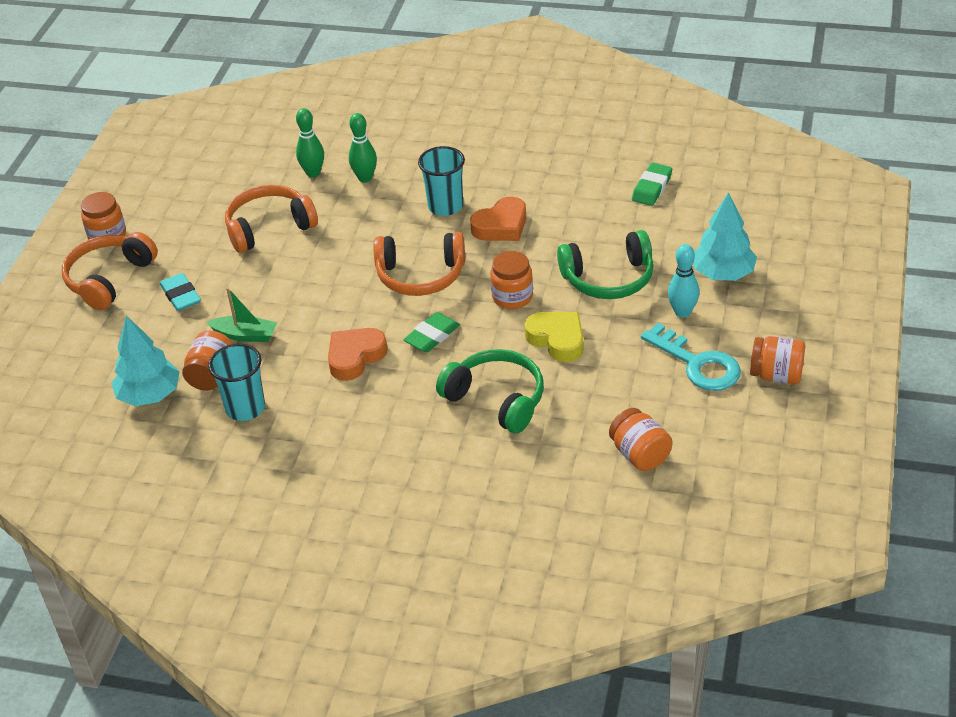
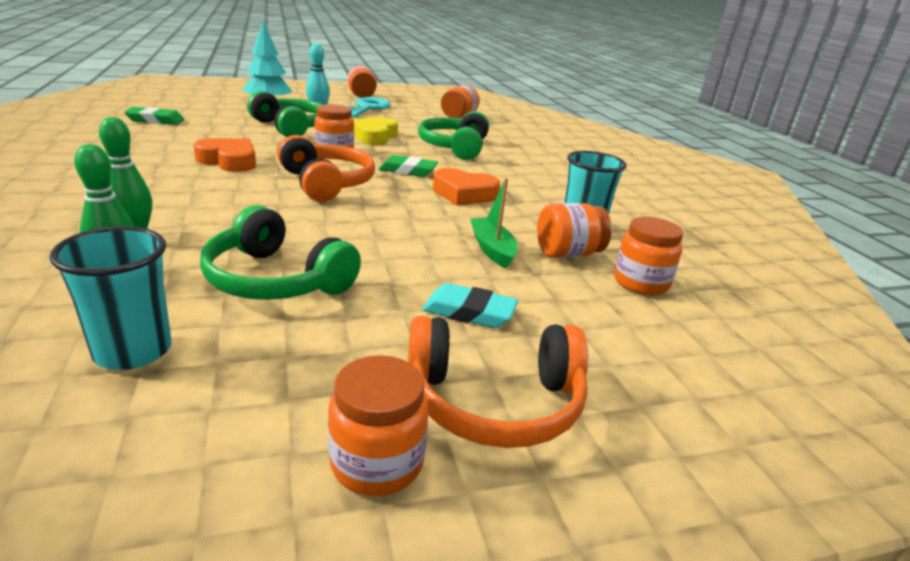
camera: 125 degrees left, 15 degrees down
turquoise tree [111,315,180,406] -> orange jar [614,216,683,295]
turquoise eraser [160,273,201,311] -> turquoise eraser turned 75 degrees clockwise [422,283,518,328]
orange headphones [225,185,318,253] -> green headphones [200,205,361,300]
turquoise cup [418,146,465,216] -> turquoise cup moved to [49,226,171,370]

